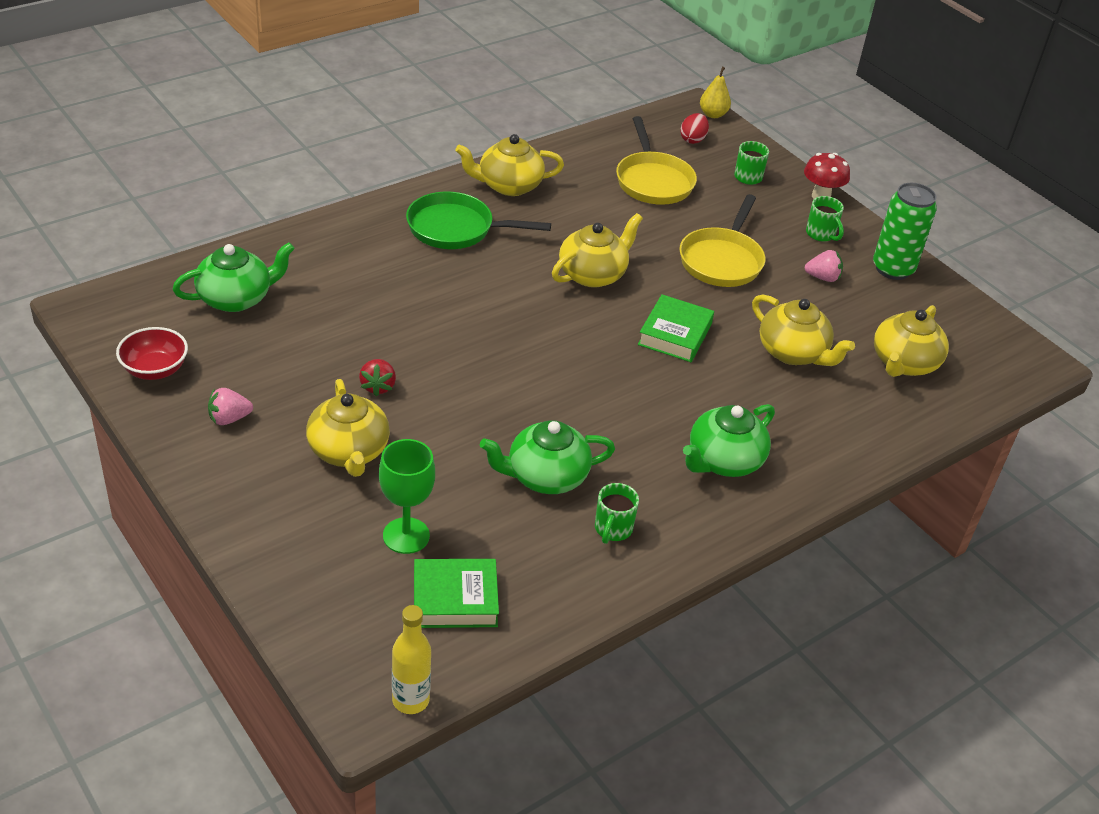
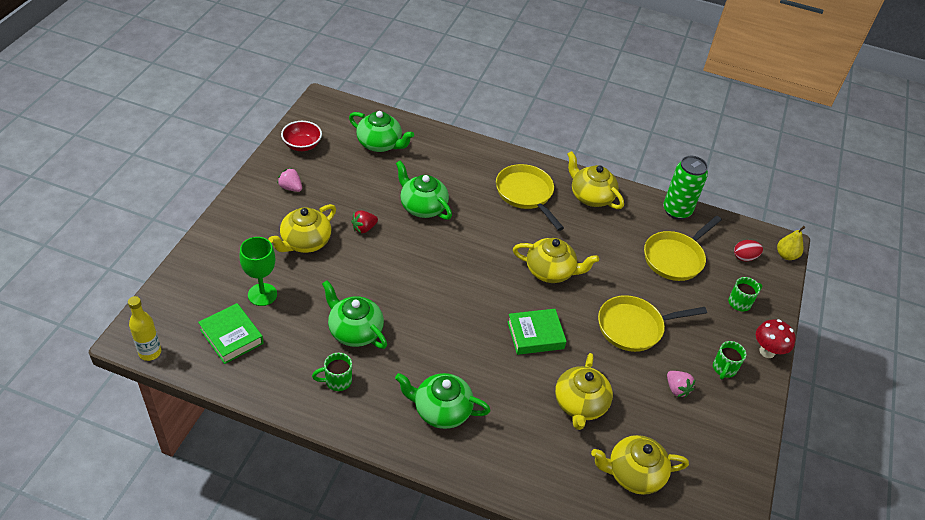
camera: 55 degrees right, 5 degrees up
green pan [406,192,551,249] -> yellow pan [496,164,564,231]
green can [873,183,937,280] -> green can moved to [663,156,708,220]
none -> green teapot [396,160,452,220]

